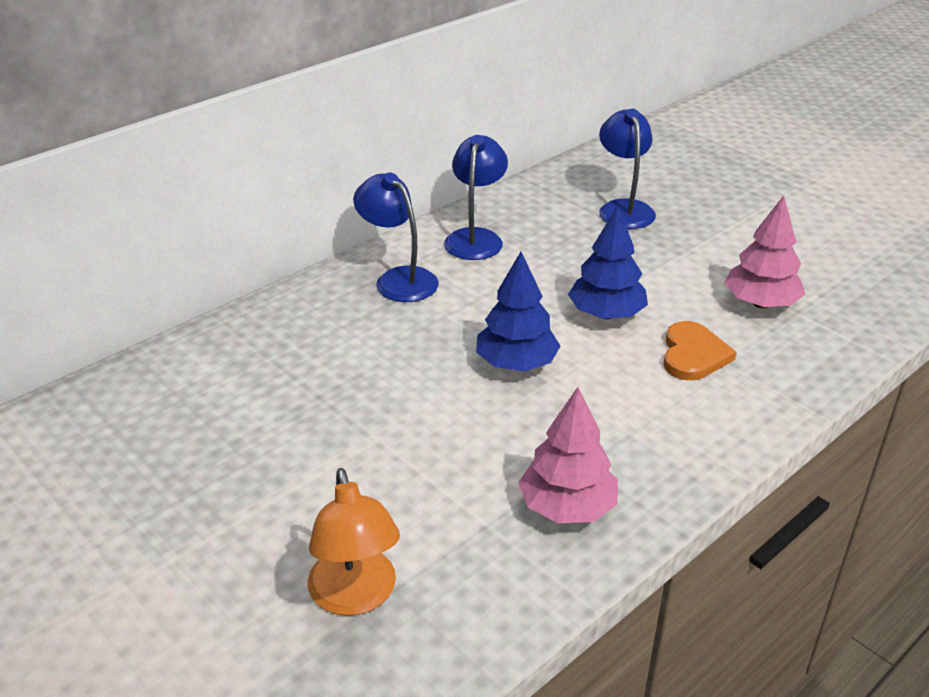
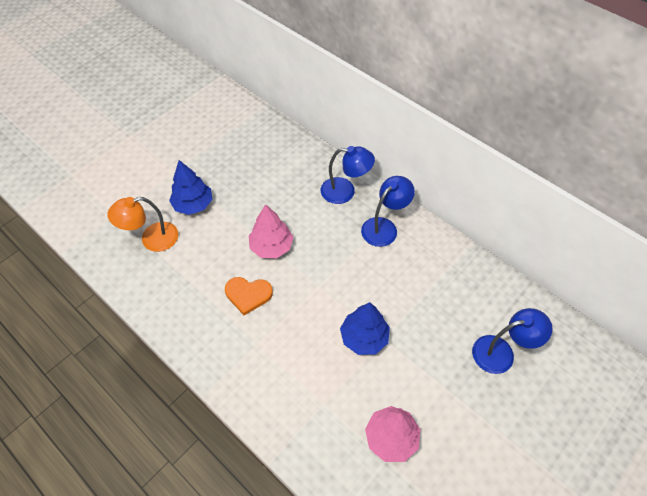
camera: 85 degrees right, 20 degrees up
blue lamp [444,135,508,260] -> blue lamp moved to [321,146,375,204]
blue tree [476,252,560,371] -> blue tree moved to [169,160,212,215]
pink tree [518,387,618,523] -> pink tree moved to [249,204,293,258]
orange heart [663,321,737,380] -> orange heart moved to [225,277,273,315]

